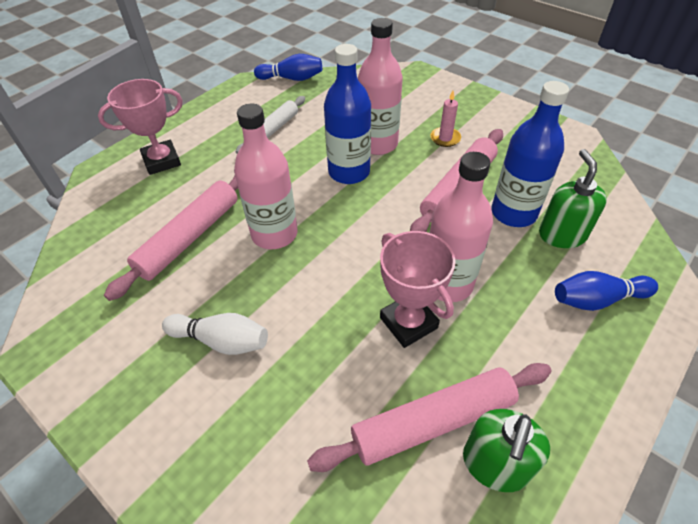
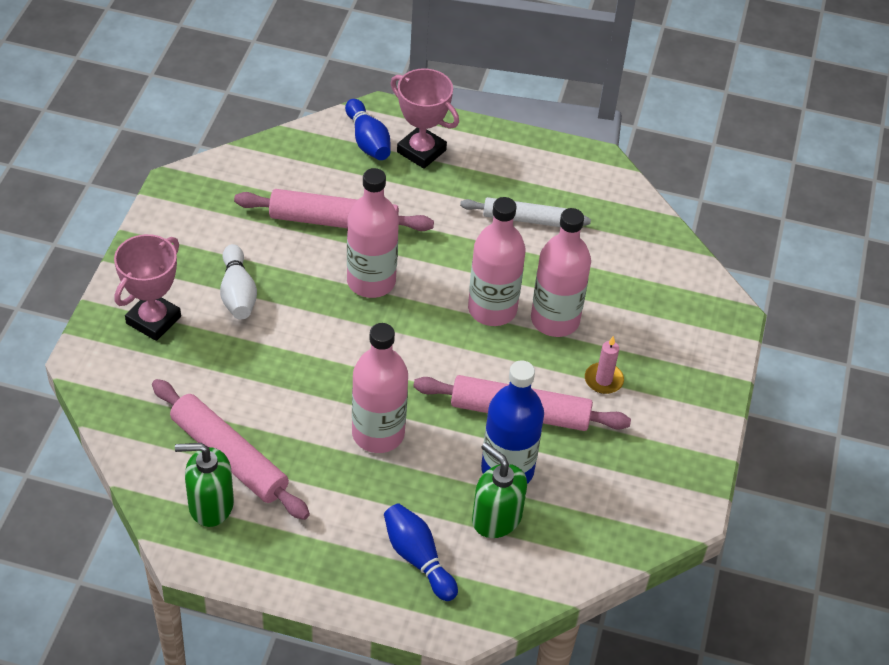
camera: 60 degrees right, 0 degrees up
blue bowling pin [254,54,322,81] -> blue bowling pin moved to [345,99,390,160]
blue bottle [324,44,371,184] -> pink bottle [468,197,526,326]
pink trophy [380,231,456,348] -> pink trophy moved to [114,234,181,341]
green soap dispenser [539,149,607,248] -> green soap dispenser turned 105 degrees counterclockwise [472,442,527,538]

